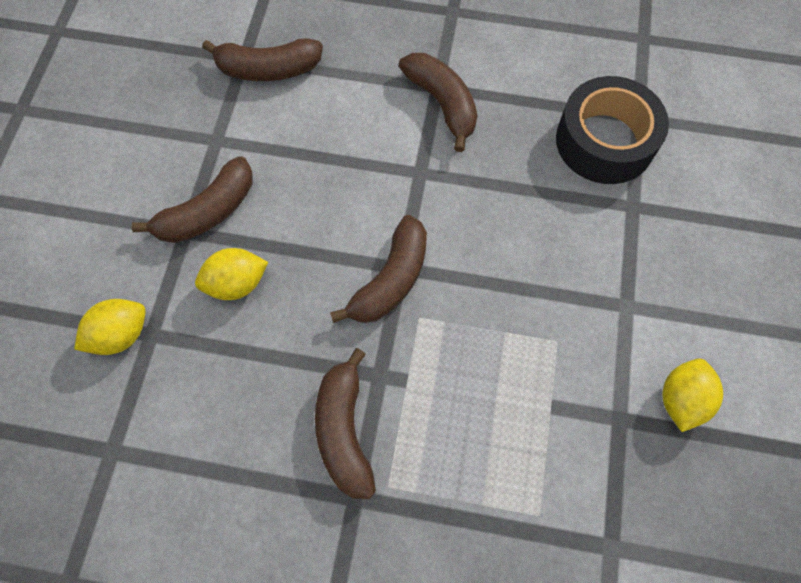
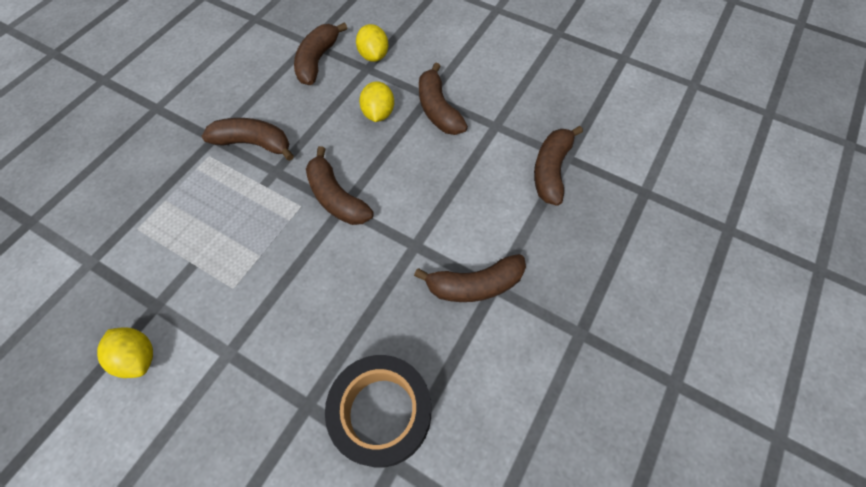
camera: 110 degrees right, 5 degrees down
none -> brown banana [294,23,347,85]

